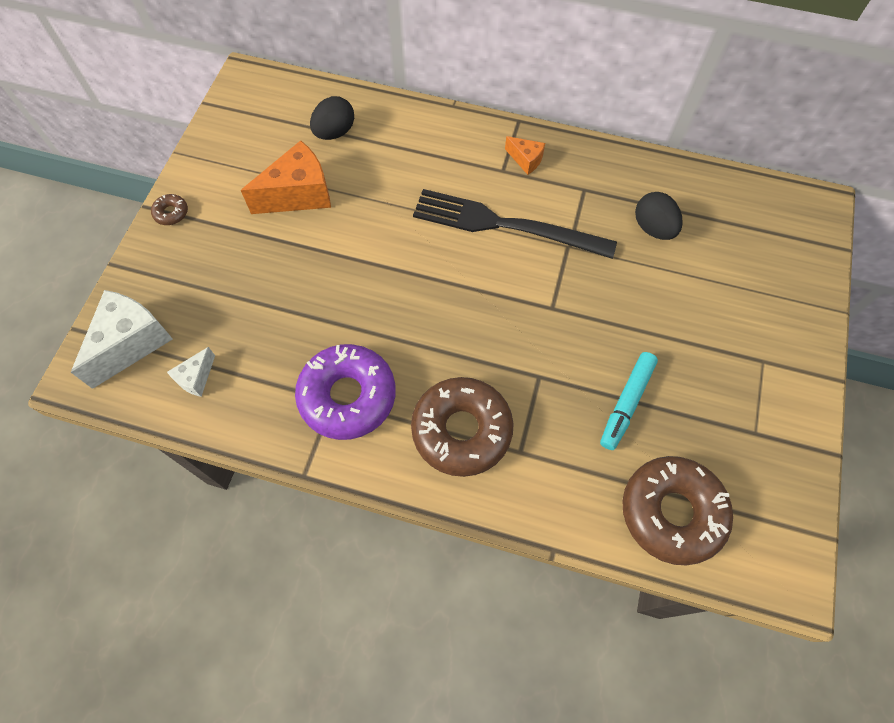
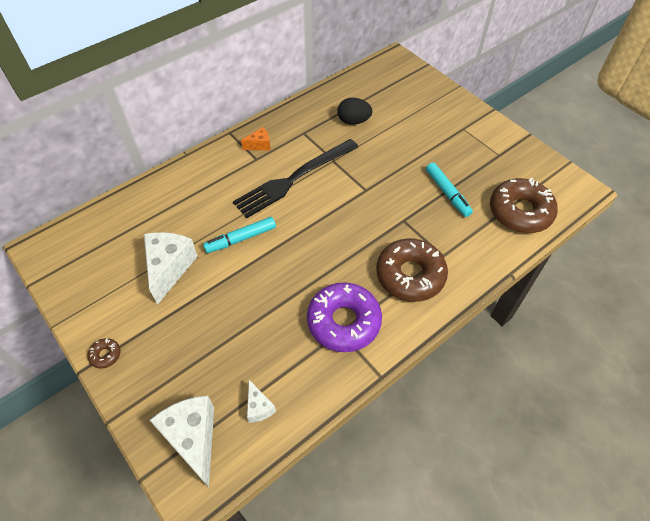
camera: 55 degrees left, 10 degrees down
orange cheese [241,140,331,214] -> white cheese [144,232,198,305]
black egg [310,96,354,140] -> none
none -> turquoise marker [203,217,276,253]

